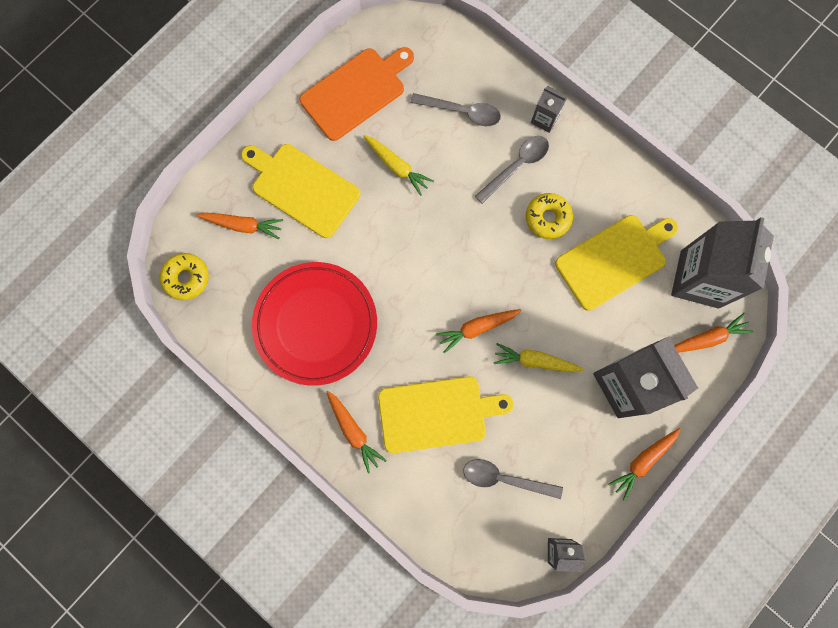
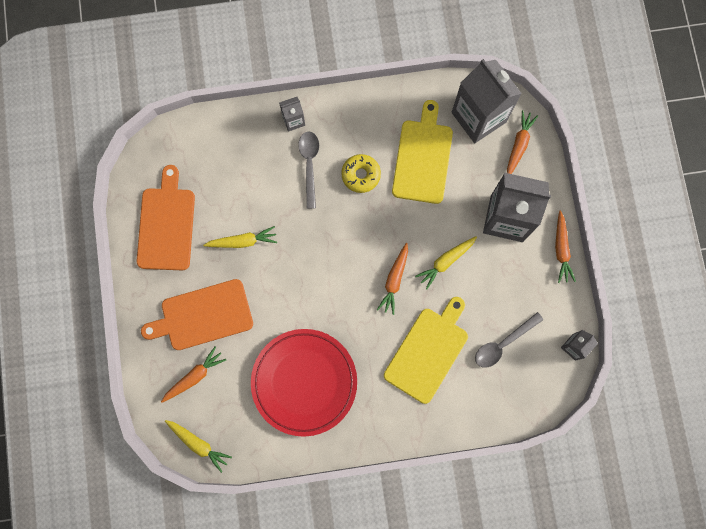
camera: 50 degrees left, 0 degrees up
yellow donut [160,253,209,300] -> yellow carrot [165,420,232,473]
yellow cutting board [241,144,360,238] -> orange cutting board [141,279,253,350]
orange carrot [326,391,387,474] -> none
grey spoon [410,93,501,126] -> none

